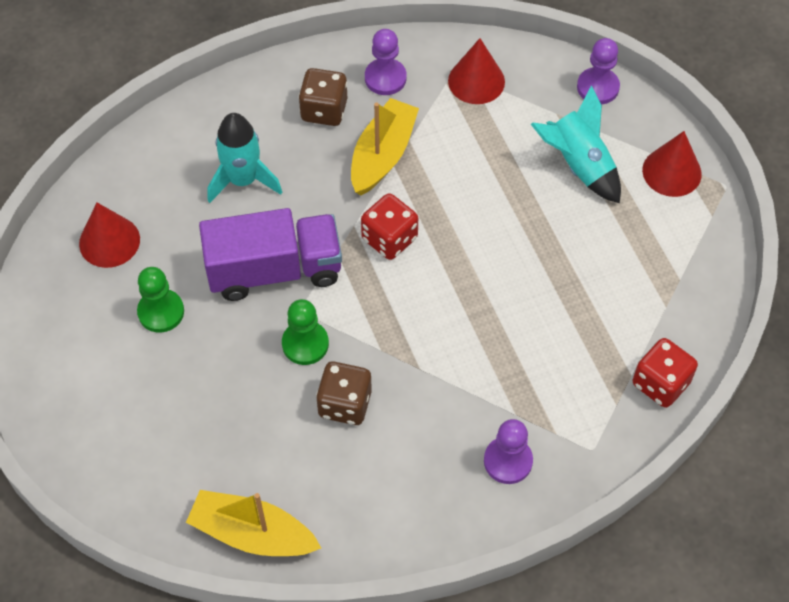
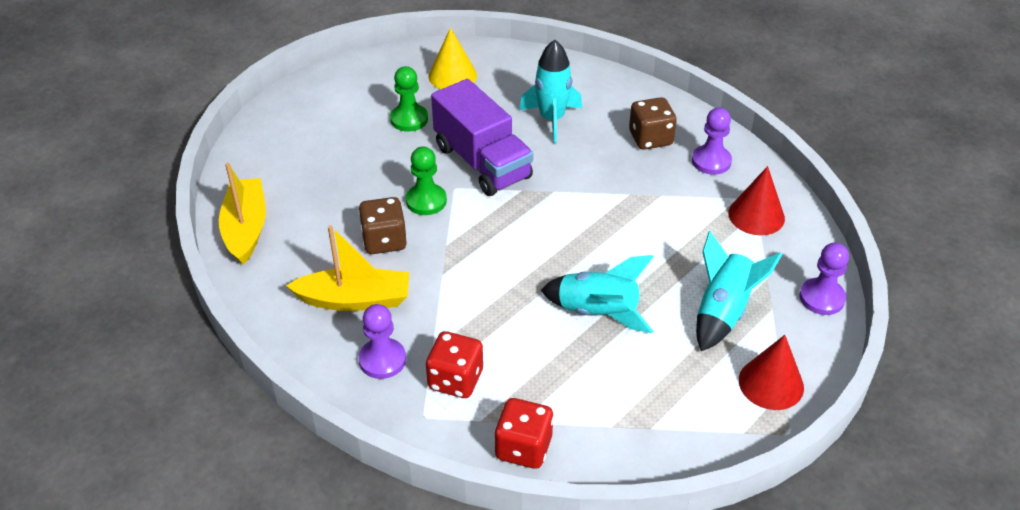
camera: 65 degrees right, 15 degrees down
red cone [79,203,140,268] -> yellow cone [428,28,477,89]
yellow boat [351,98,419,195] -> yellow boat moved to [286,225,409,311]
red dice [361,193,418,260] -> red dice moved to [426,331,483,398]
none -> turquoise rocket [541,255,654,333]

